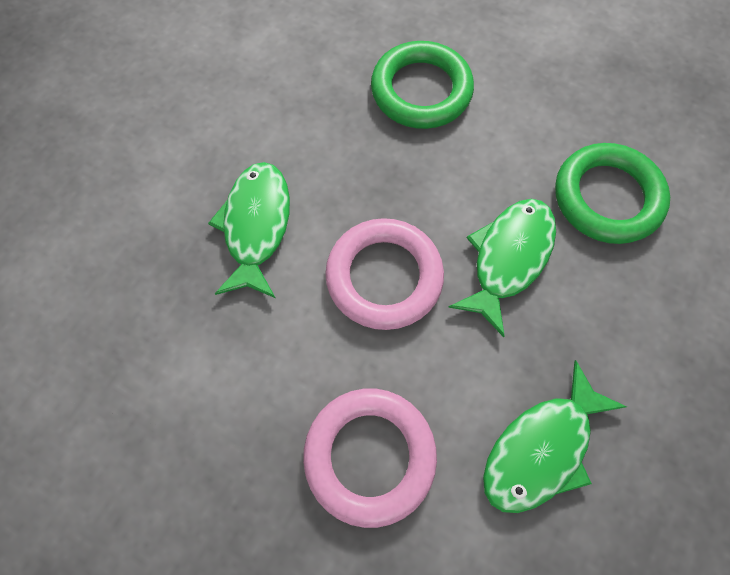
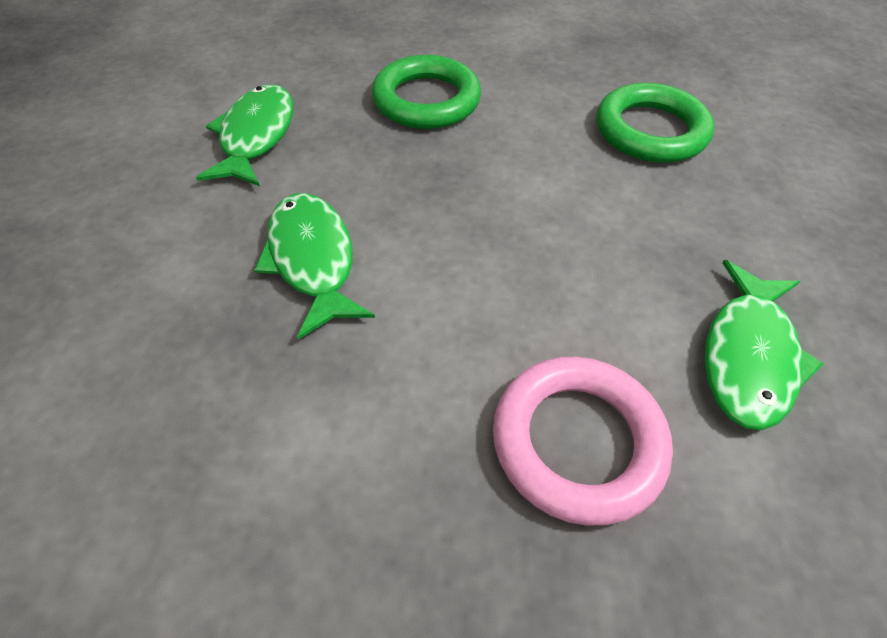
camera: 25 degrees left, 15 degrees down
pink ring [325,218,444,330] -> none
green fish [448,199,556,337] -> green fish moved to [196,84,293,186]

